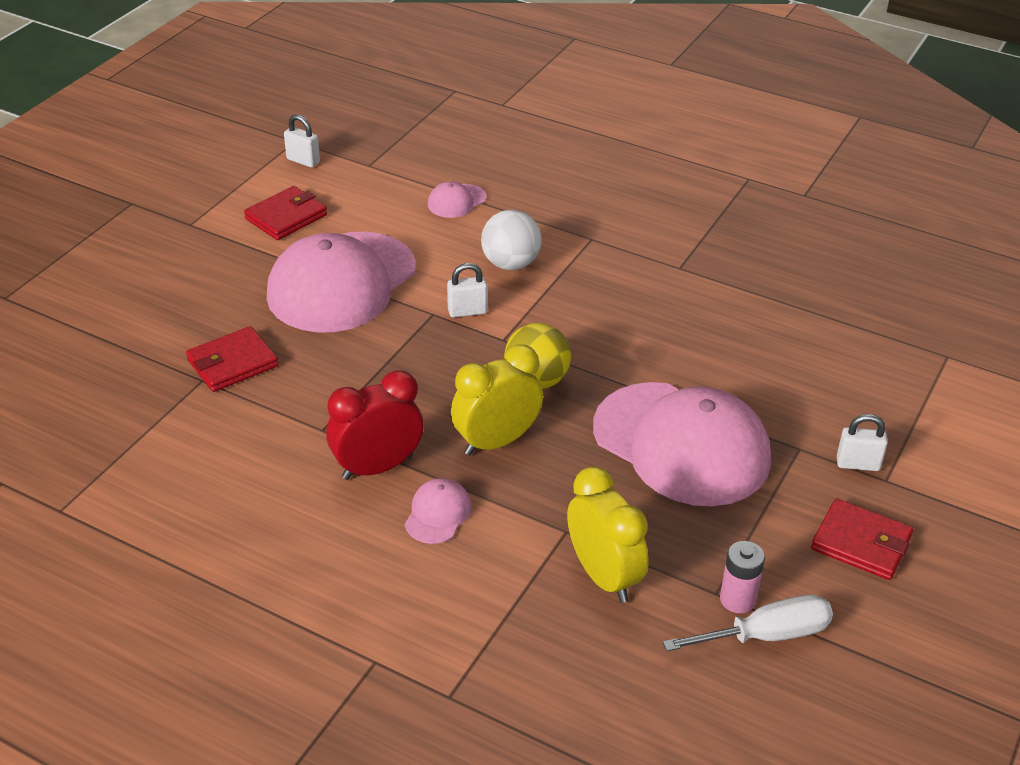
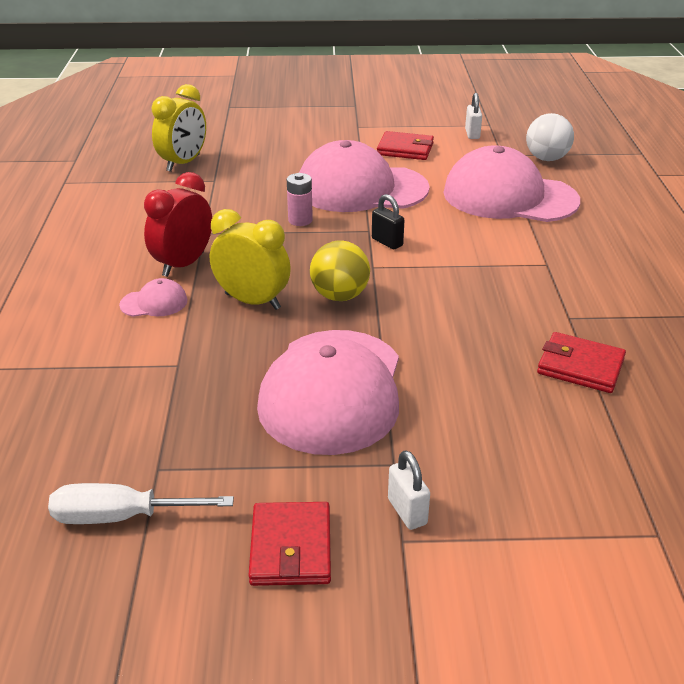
camera: 60 degrees right, 5 degrees down
red wallet [186,326,279,392] -> red wallet moved to [537,332,626,393]
red clock [326,370,424,480] -> red clock turned 90 degrees counterclockwise [144,172,212,277]
pink cap [428,181,486,218] -> pink cap [443,145,580,222], size x2.45
white padlock [447,263,487,318] -> black padlock [372,194,404,249]
white ball [481,209,542,270] -> white ball moved to [526,113,574,161]
yellow clock [567,466,649,603] -> yellow clock moved to [152,84,206,172]
white screwdriver [663,595,833,651] -> white screwdriver turned 135 degrees clockwise [48,483,234,524]
pink battery [720,541,765,613] -> pink battery moved to [287,173,313,226]

